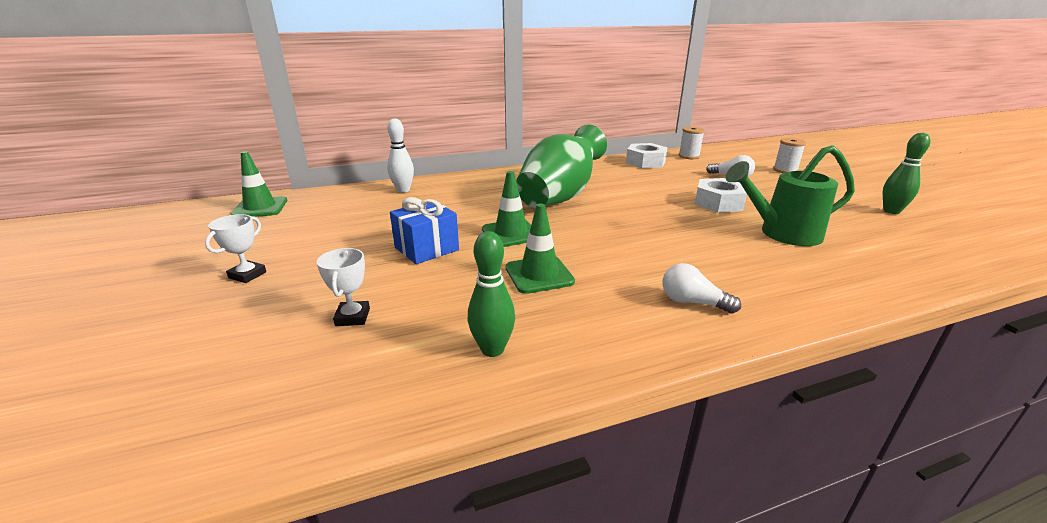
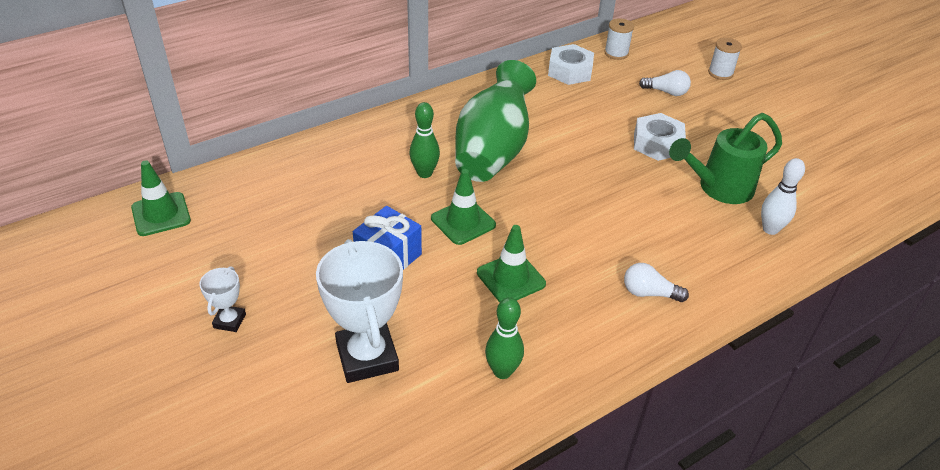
camera: 15 degrees left, 15 degrees up
white trophy [316,248,370,326] -> white trophy [316,239,403,383], size x2.06
white bowling pin [387,118,414,193] -> white bowling pin moved to [761,158,805,235]
green bowling pin [883,133,930,214] -> green bowling pin moved to [409,102,440,178]

